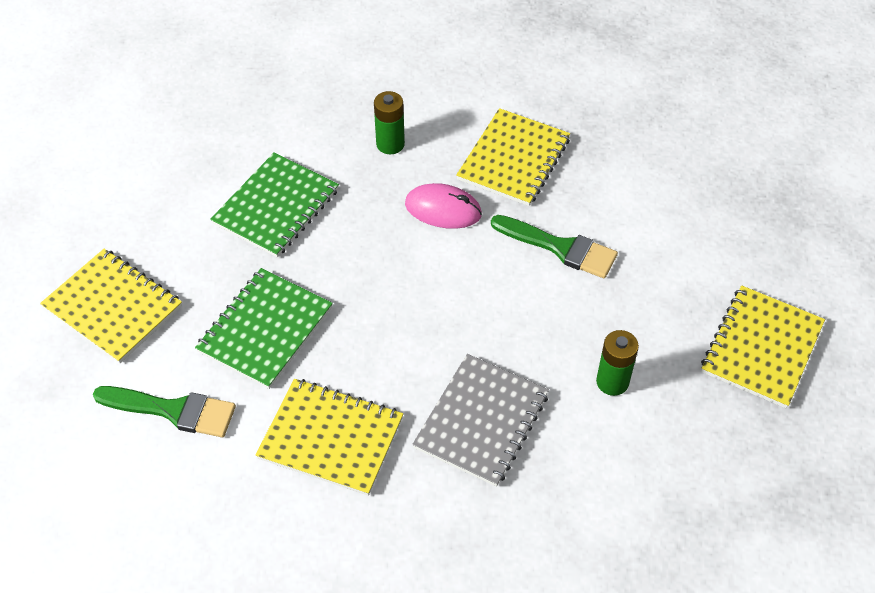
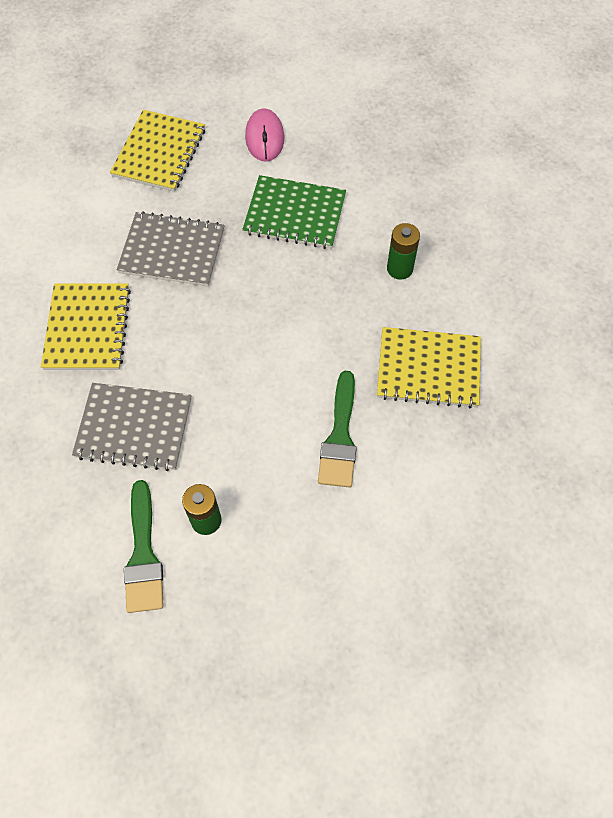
camera: 70 degrees right, 10 degrees up
green brush [93,386,236,437] -> green brush moved to [124,480,164,613]
green notebook [195,268,333,389] -> grey notebook [117,211,225,287]
pink mouse [405,183,482,229] -> pink mouse moved to [245,108,284,162]
yellow notebook [701,286,825,408] -> none

